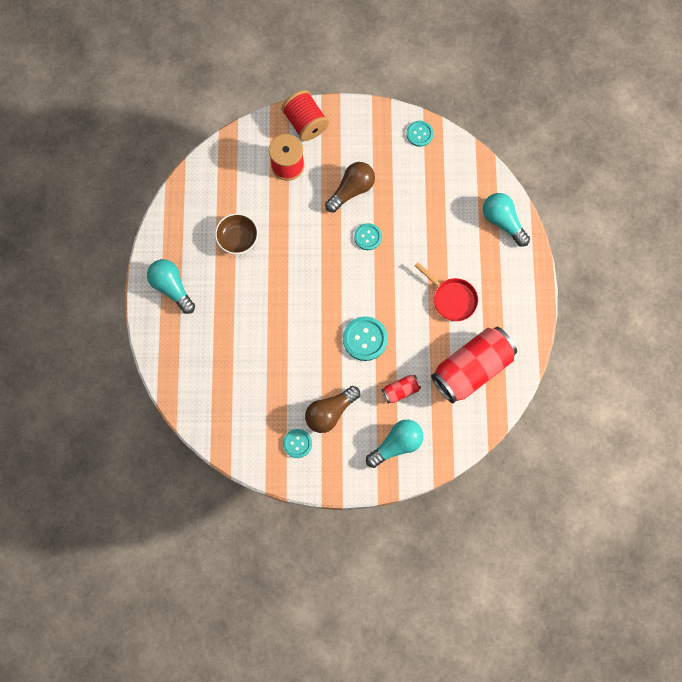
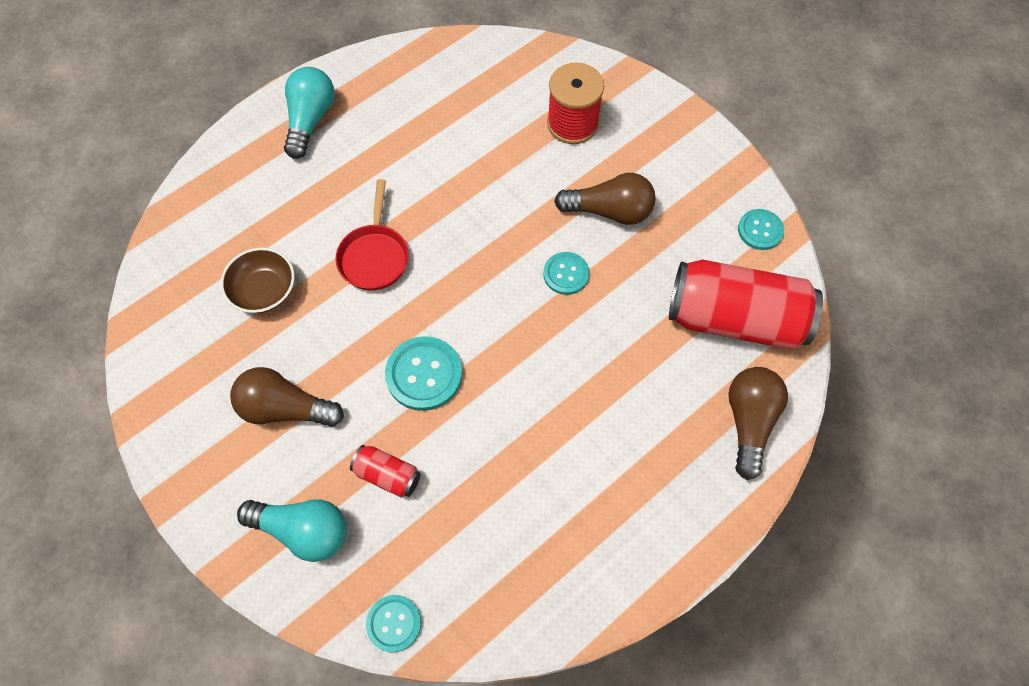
camera: 50 degrees right, 10 degrees down
brown bowl [215,213,258,254] -> brown bowl moved to [221,247,295,313]
red spool [281,90,329,141] -> none
turquoise button [283,429,312,458] -> turquoise button moved to [366,595,421,653]
red pan [415,262,478,321] -> red pan moved to [335,179,409,290]
red can [431,327,517,403] -> red can moved to [669,260,823,350]
turquoise light bulb [483,193,530,247] -> brown light bulb [728,367,788,480]

